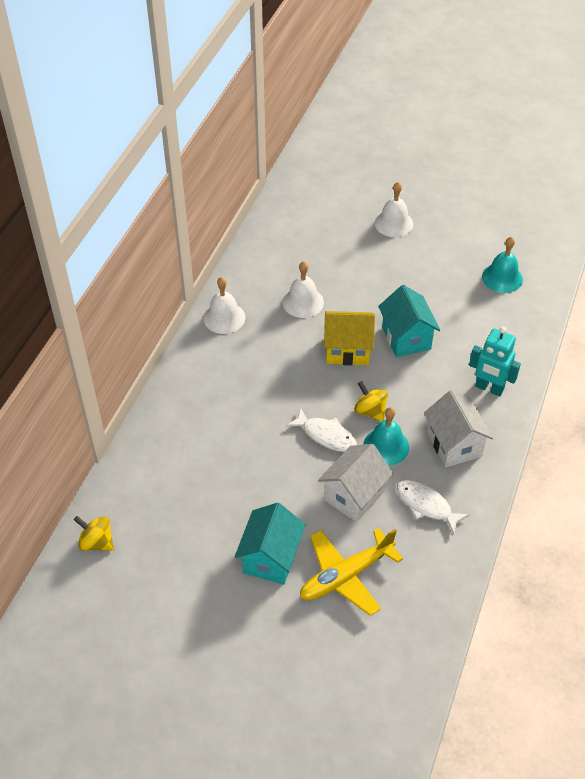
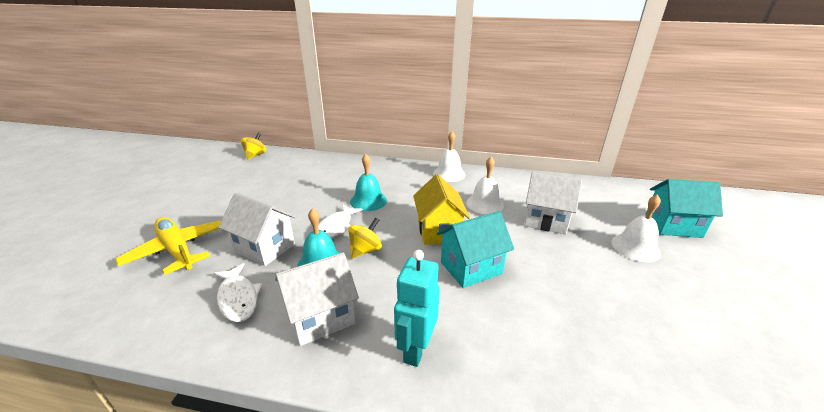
camera: 80 degrees right, 20 degrees down
turquoise house [235,502,306,585] -> turquoise house moved to [645,179,723,238]
white fish [397,480,470,534] -> white fish turned 120 degrees clockwise [213,263,262,322]
turquoise bell [482,237,523,293] -> turquoise bell moved to [350,154,387,211]
none -> white house [524,172,582,234]

